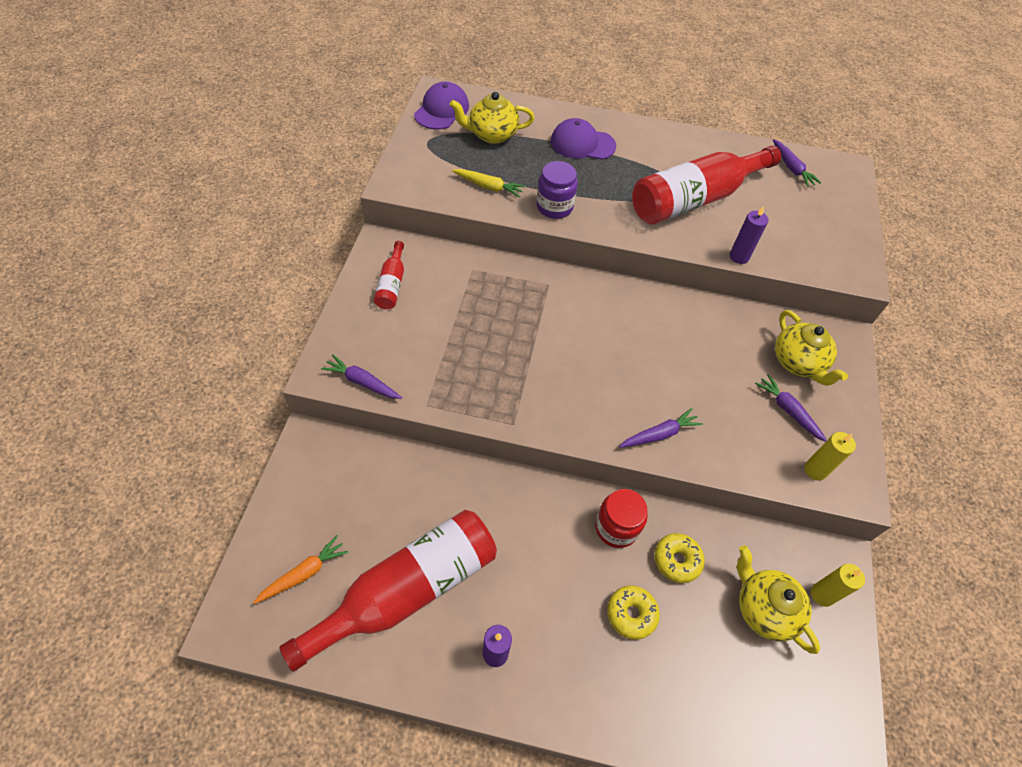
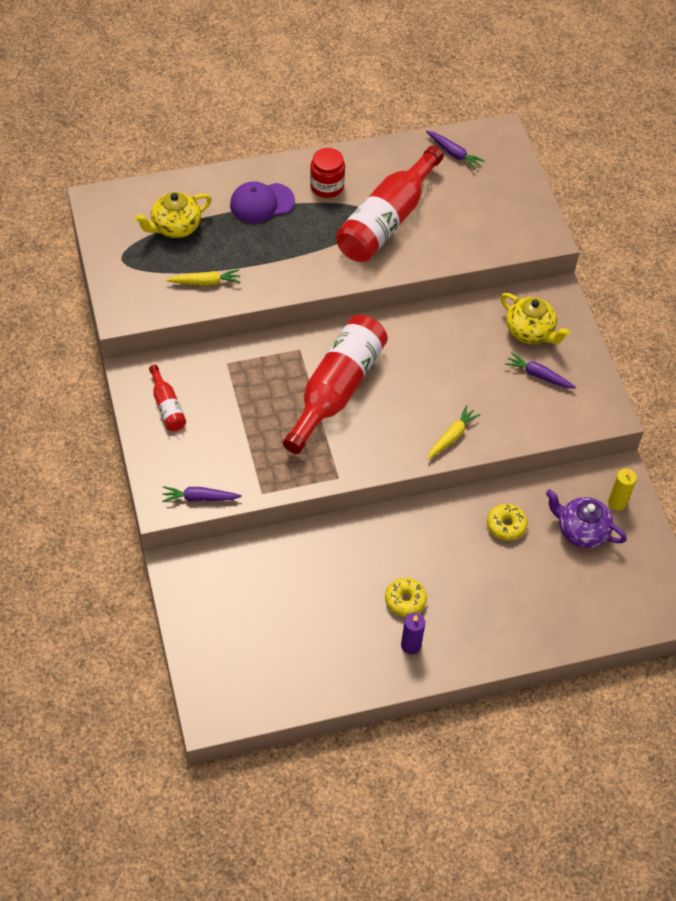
camera: 25 degrees left, 0 degrees up
orange carrot [253,535,348,604] -> none
red bottle [280,510,497,672] -> red bottle moved to [283,315,388,454]
purple cap [414,82,469,130] -> none
purple jar [536,161,578,219] -> none
red jar [595,489,648,548] -> red jar moved to [310,148,345,198]
yellow donut [607,586,660,640] -> yellow donut moved to [385,578,427,617]
purple carrot [619,408,703,448] -> yellow carrot [427,405,481,460]
purple candle [730,206,769,264] -> none
yellow teapot [737,546,820,654] -> purple teapot [546,489,627,548]
yellow candle [805,432,856,480] -> none

